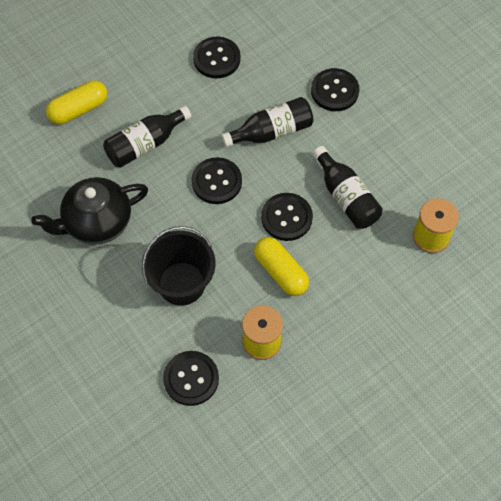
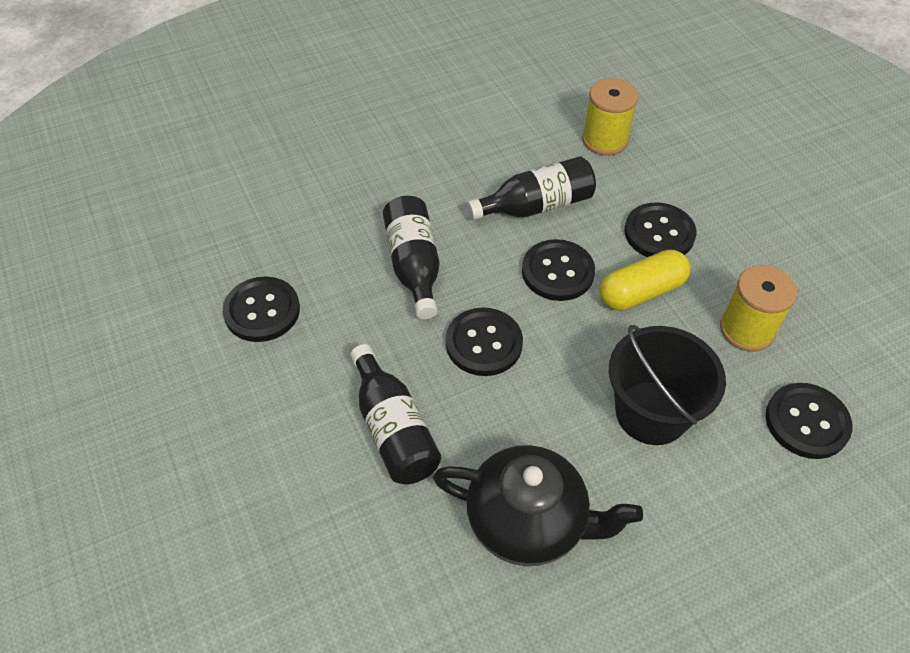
camera: 80 degrees left, 10 degrees down
black teapot [31,177,148,245] -> black teapot turned 60 degrees counterclockwise [433,445,643,566]
yellow capsule [46,80,107,124] -> none
black button [311,68,359,111] -> black button moved to [625,202,696,257]

